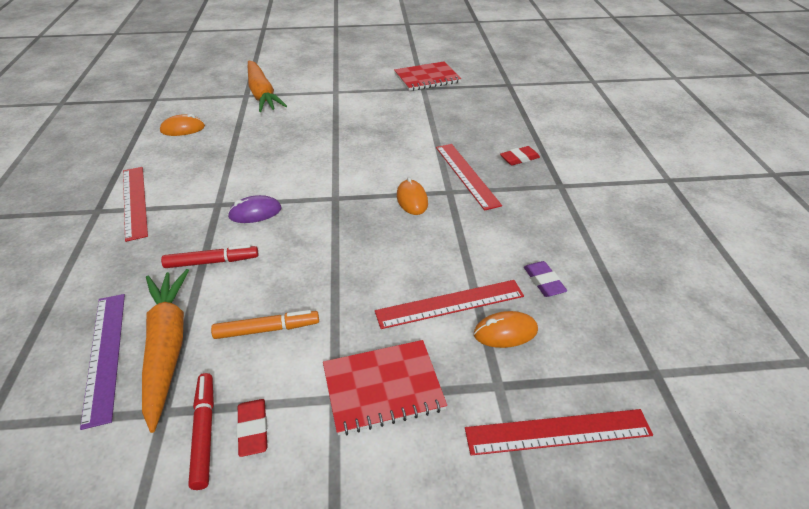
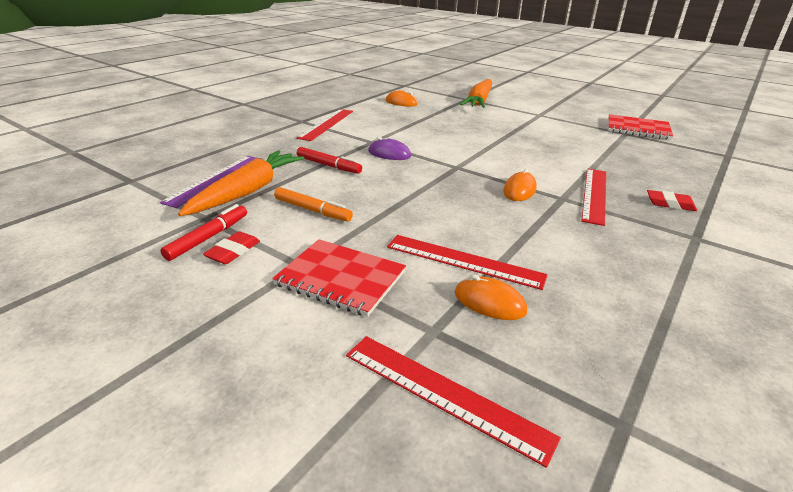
camera: 40 degrees right, 10 degrees down
purple eraser [524,261,567,297] -> none

